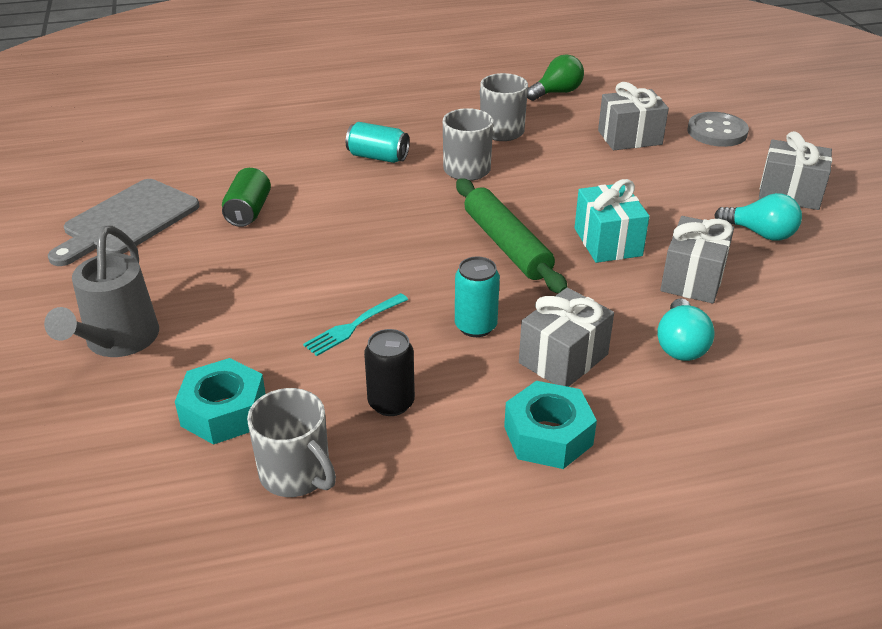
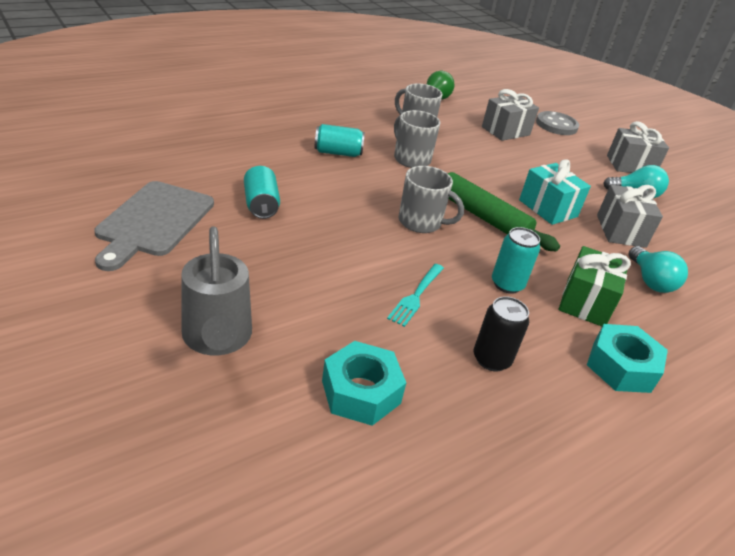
camera: 25 degrees left, 0 degrees up
green can [222,168,271,227] -> turquoise can [244,166,280,219]
grey mug [247,388,336,497] -> grey mug moved to [398,166,464,233]
grey gift [519,288,614,387] -> green gift [559,246,631,326]

